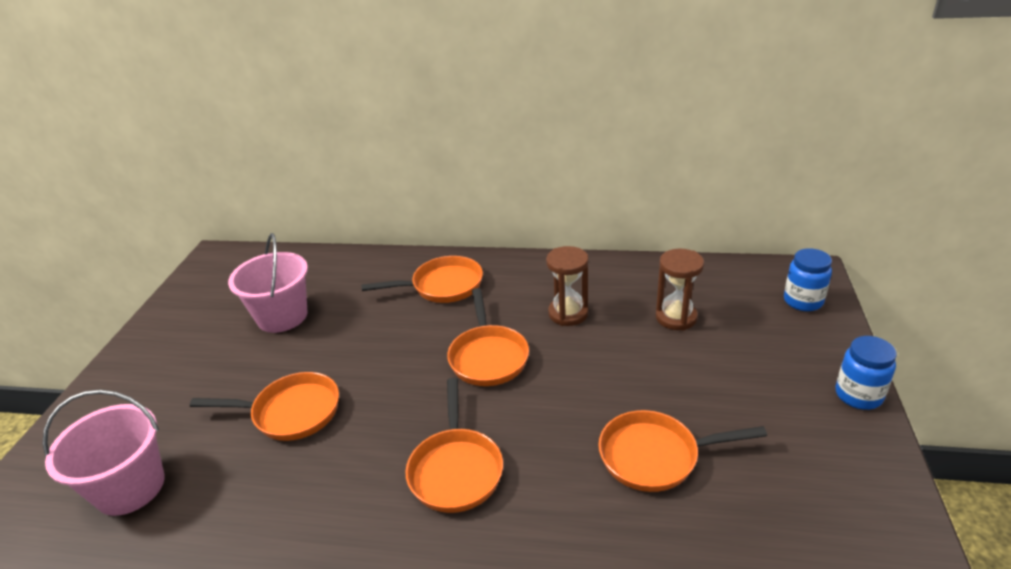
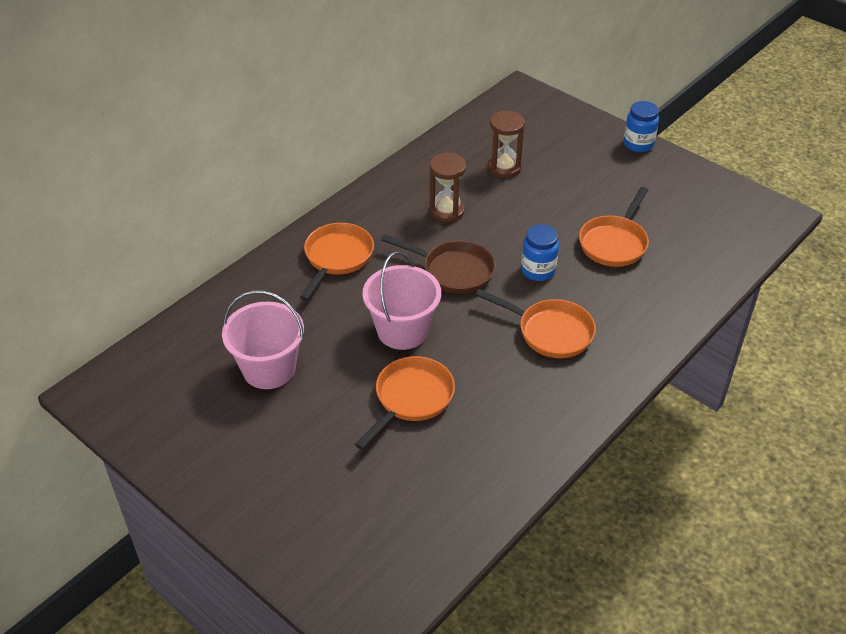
camera: 60 degrees left, 10 degrees up
pink bucket [42,390,165,516] -> pink bucket moved to [363,252,441,350]
orange pan [447,288,529,386] -> brown pan [381,234,495,294]
blue jar [784,248,832,311] -> blue jar moved to [521,224,559,281]

